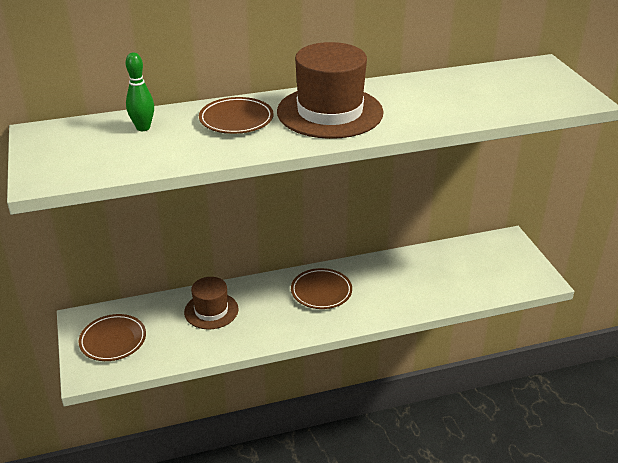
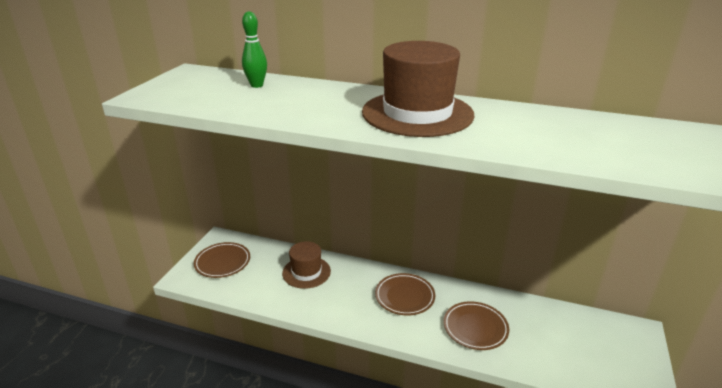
camera: 35 degrees right, 5 degrees down
brown plate [199,97,274,134] -> brown plate moved to [443,301,509,350]

